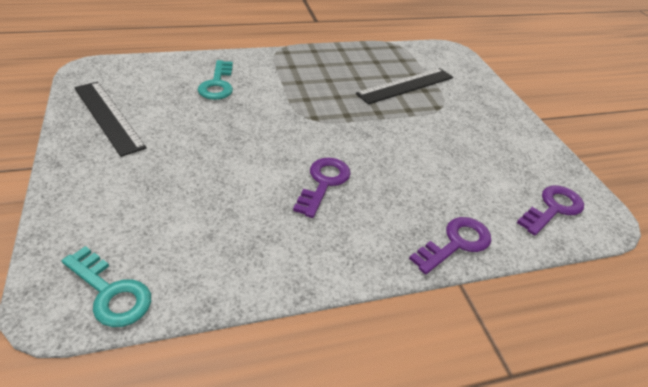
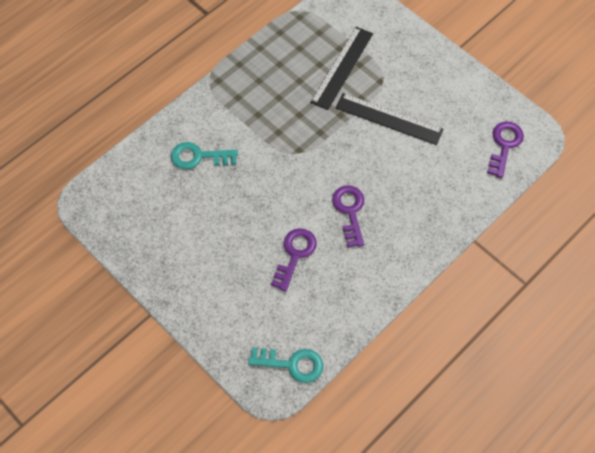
camera: 25 degrees left, 20 degrees up
black ruler [74,81,147,157] -> black ruler moved to [336,93,443,145]
turquoise key [198,60,233,100] -> turquoise key turned 120 degrees clockwise [171,142,238,169]
purple key [409,217,492,274] -> purple key moved to [271,228,317,292]

